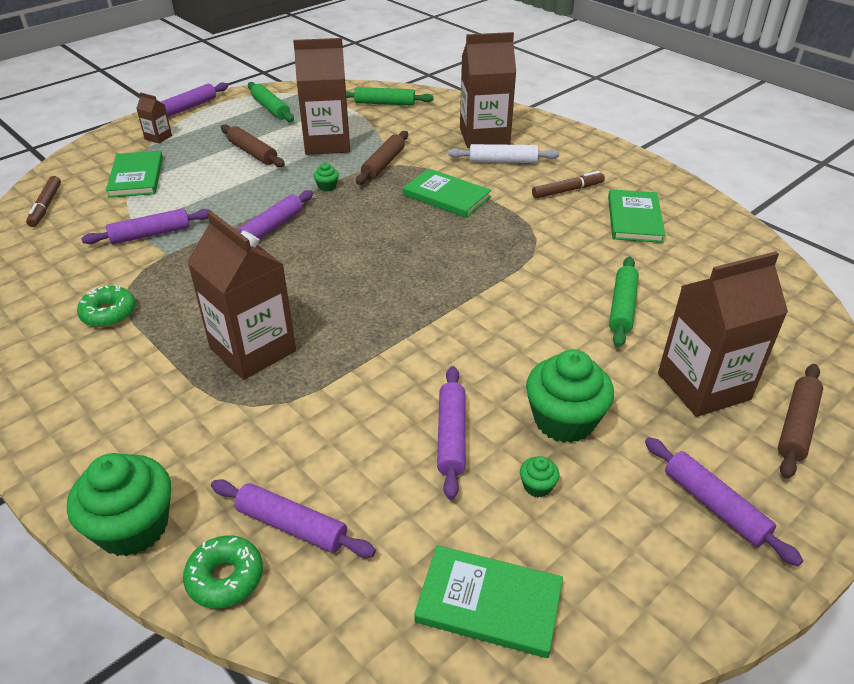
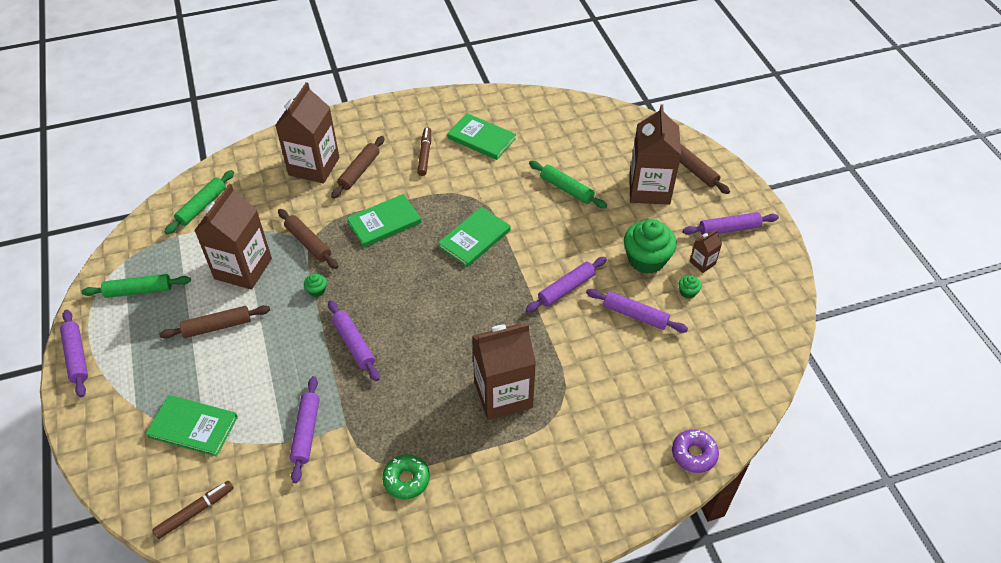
camera: 65 degrees left, 10 degrees up
brown marker [26,176,61,227] -> brown marker turned 60 degrees counterclockwise [152,481,234,539]
green cupcake [67,453,171,556] -> none
brown carton [136,92,172,143] -> brown carton moved to [690,230,722,273]
green donut [183,535,263,609] -> purple donut [672,429,719,473]
purple rolling pin [211,479,376,558] -> purple rolling pin moved to [526,257,607,312]
green book [414,545,563,658] -> green book moved to [438,207,511,267]
white rolling pin [448,144,559,163] -> brown rolling pin [331,136,385,198]

